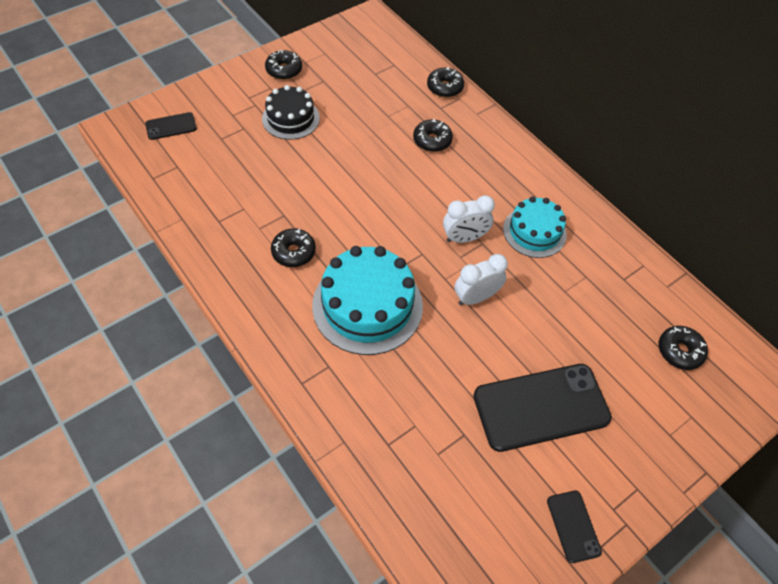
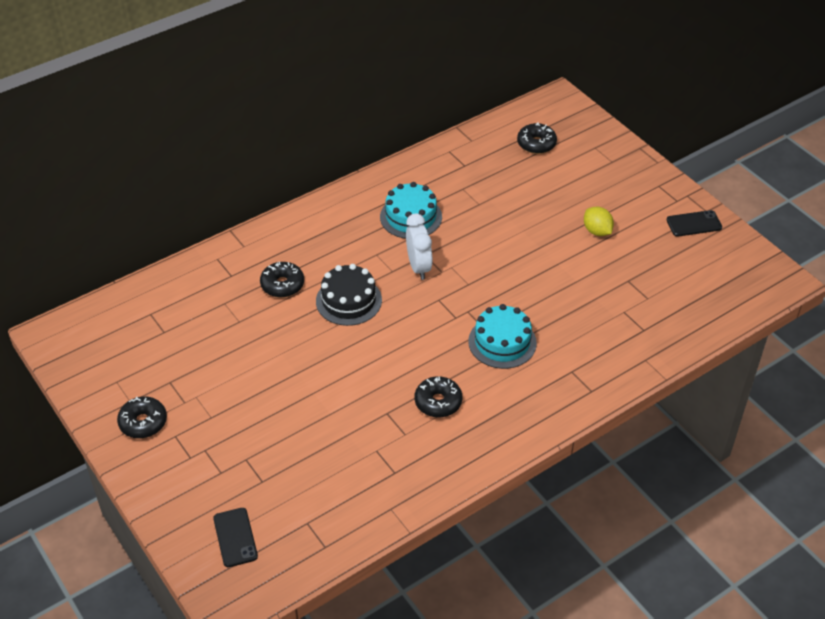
camera: 85 degrees left, 10 degrees down
black cake [262,85,320,140] -> black cake moved to [316,264,382,326]
turquoise cake [312,246,423,355] -> turquoise cake [468,304,537,369], size x0.62
black donut [427,67,464,98] -> none
white clock [454,254,508,305] -> none
black phone [473,364,612,452] -> yellow lemon [584,207,614,236]

